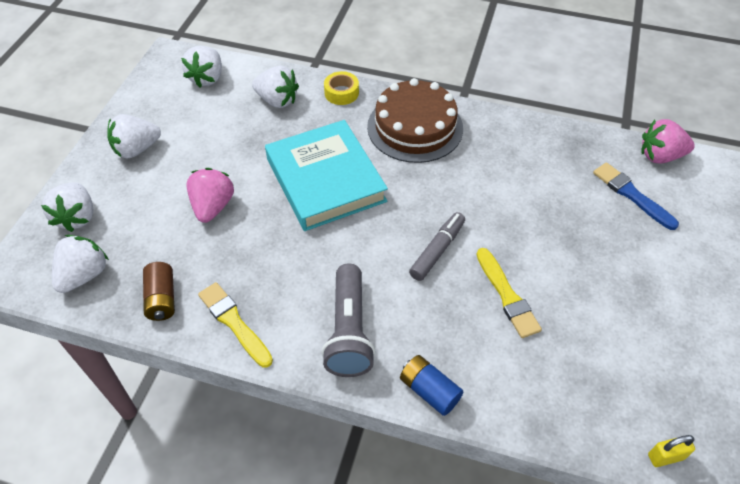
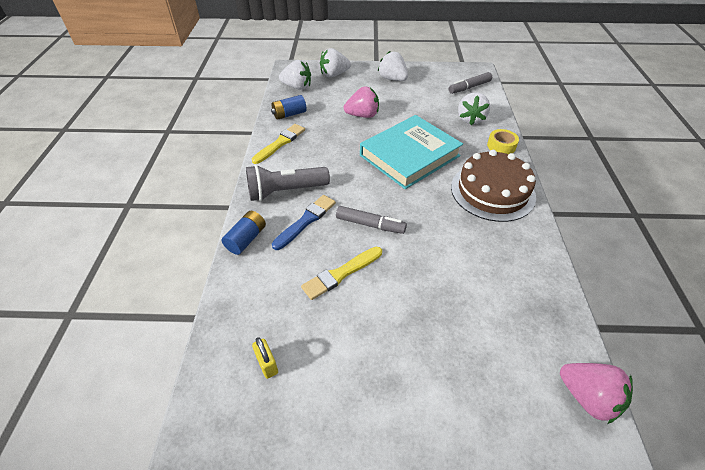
camera: 75 degrees right, 5 degrees down
brown battery [143,262,175,321] -> blue battery [271,95,307,120]
white strawberry [181,46,222,87] -> grey marker [449,72,492,94]
blue brush [593,162,679,230] -> blue brush moved to [272,195,336,250]
pink strawberry [641,119,695,164] -> pink strawberry turned 150 degrees clockwise [560,363,633,424]
yellow padlock [648,435,695,467] -> yellow padlock moved to [252,337,278,379]

